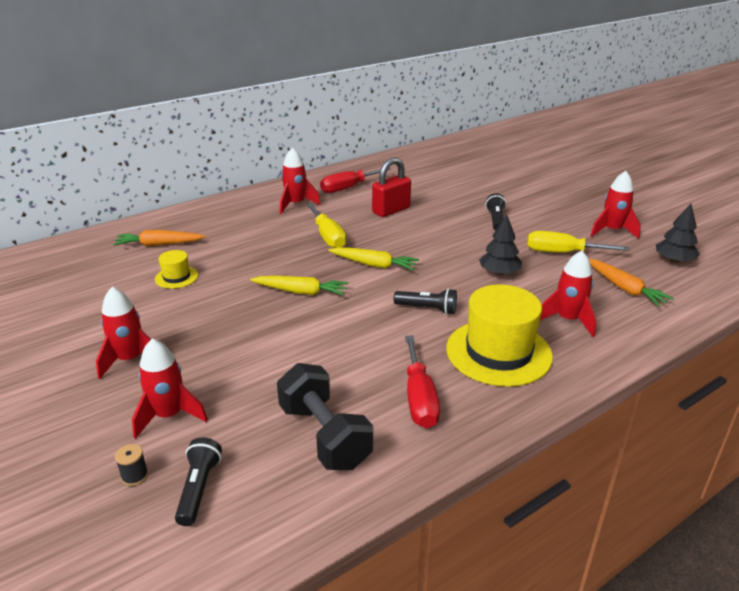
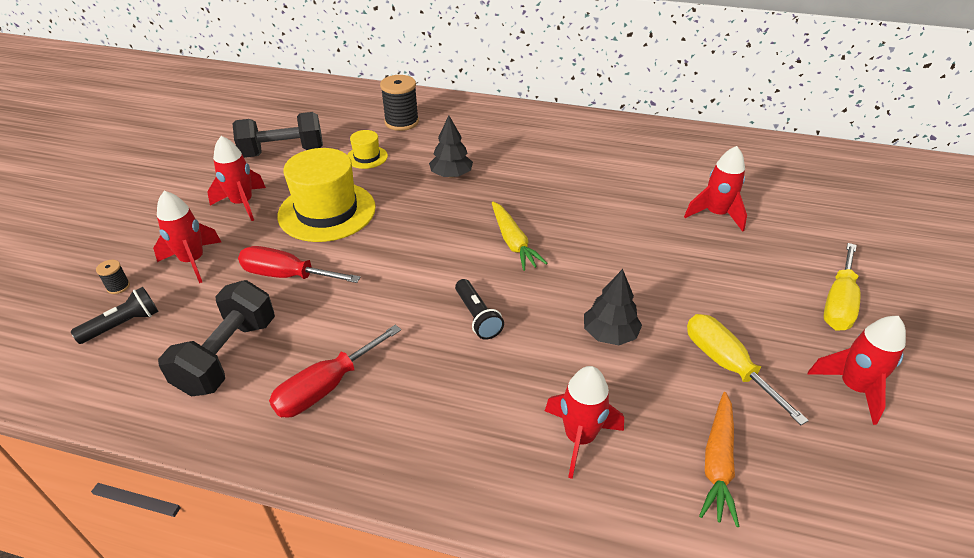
camera: 50 degrees right, 10 degrees up
orange carrot [113,230,205,247] -> black spool [380,75,419,131]
yellow carrot [250,276,348,295] -> none
red rocket [280,147,321,214] -> red rocket moved to [684,146,747,232]
yellow screwdriver [306,203,347,248] -> yellow screwdriver moved to [823,243,860,331]
red screwdriver [320,168,391,193] -> red screwdriver moved to [238,246,360,283]
red padlock [372,158,411,217] -> none
yellow hat [446,284,553,387] -> yellow hat moved to [277,148,376,242]
black flashlight [485,193,506,231] -> none
black tree [656,204,700,263] -> black tree moved to [429,115,473,178]
none -> black dumbbell [233,112,323,158]

